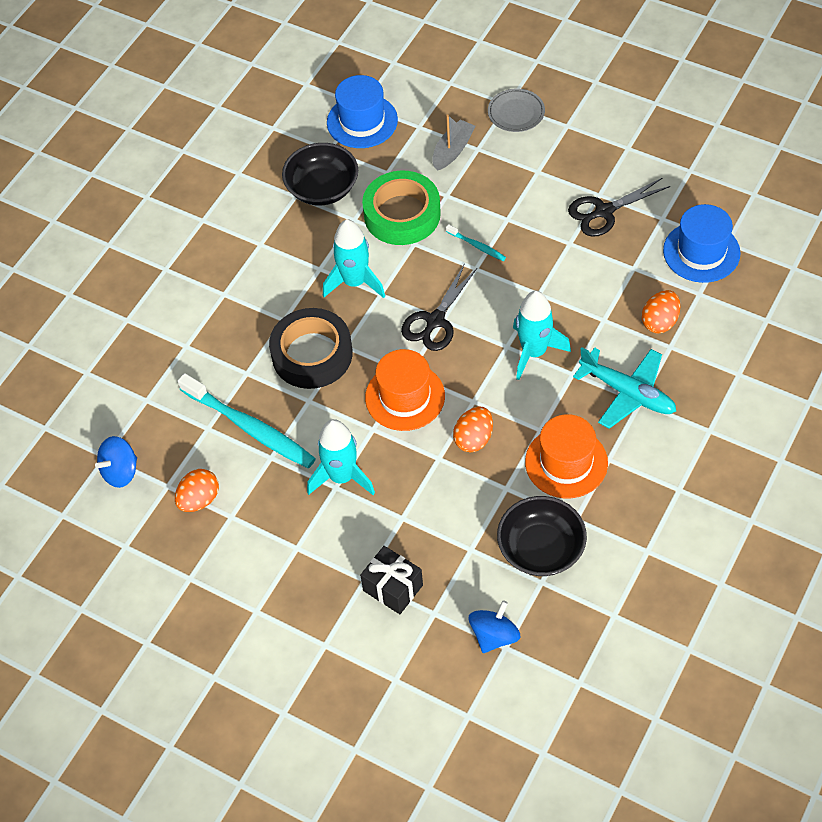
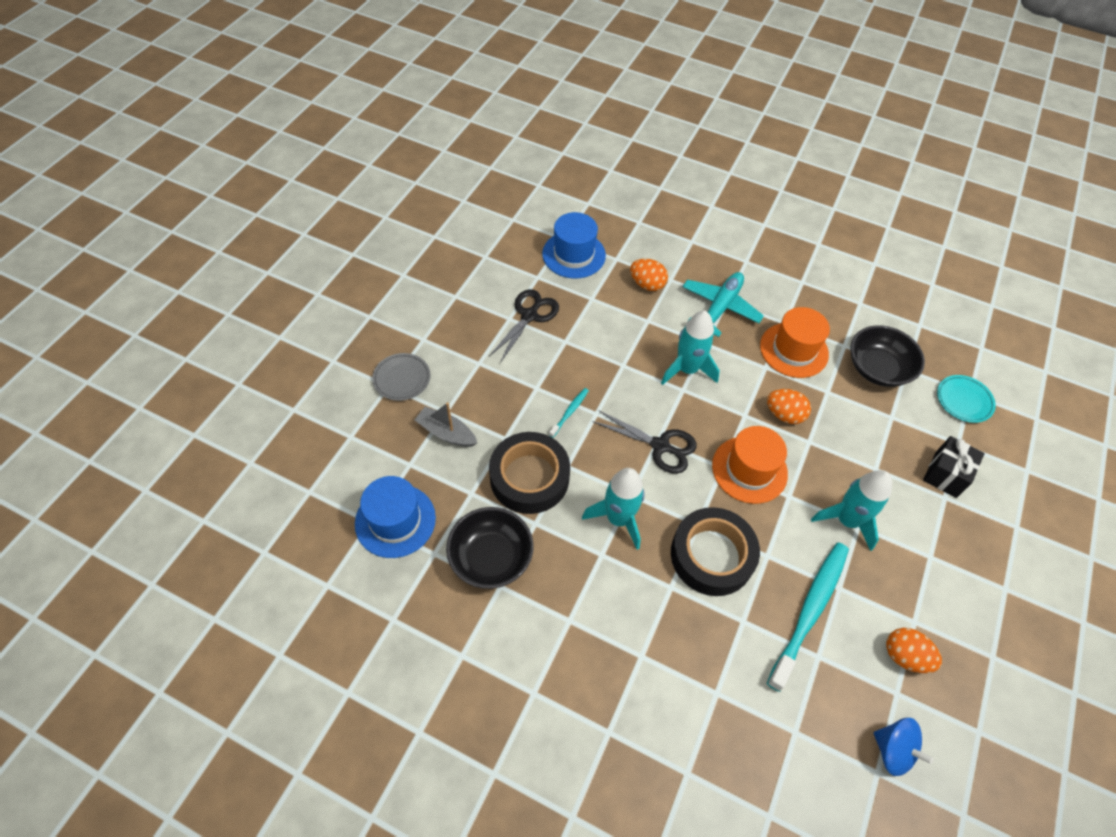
camera: 100 degrees left, 0 degrees up
green tape [362,171,441,245] -> black tape [489,432,570,514]
blue spinning top [469,600,520,653] -> turquoise plate [937,375,996,423]
black scissors [568,178,670,237] -> black scissors turned 120 degrees counterclockwise [489,289,559,363]

